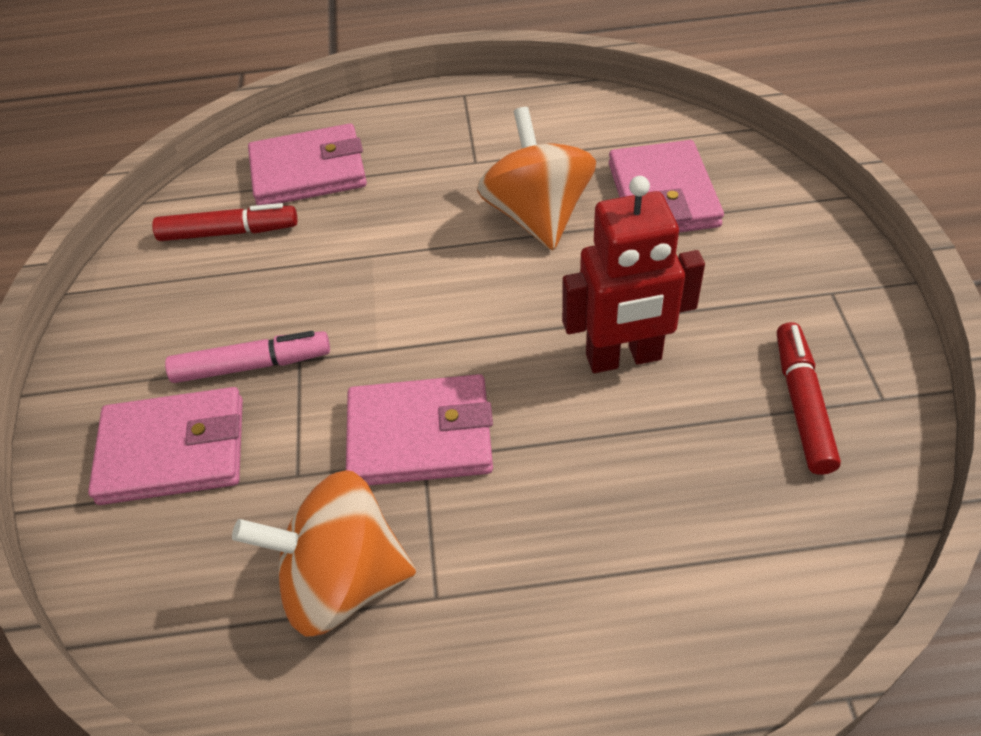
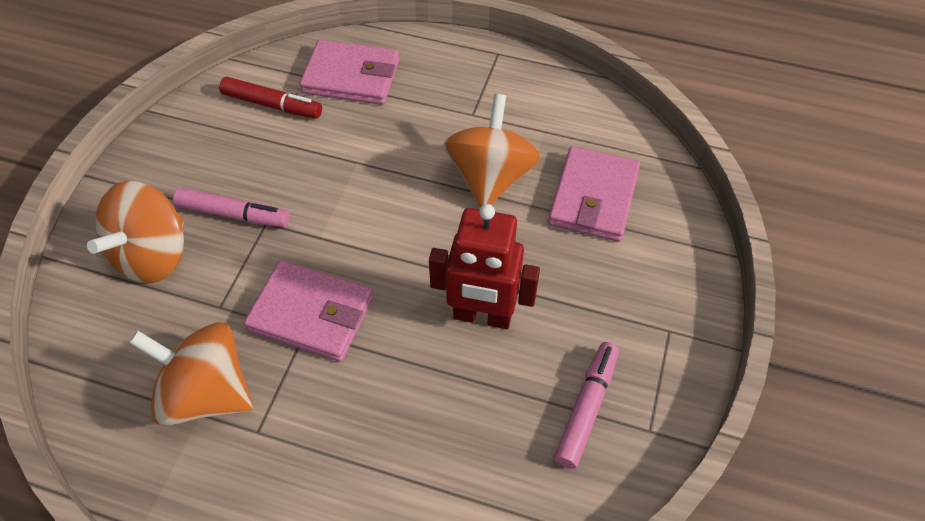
camera: 20 degrees right, 5 degrees up
pink wallet [88,387,243,505] -> orange spinning top [87,181,184,283]
red marker [777,322,841,475] -> pink marker [554,342,619,469]

